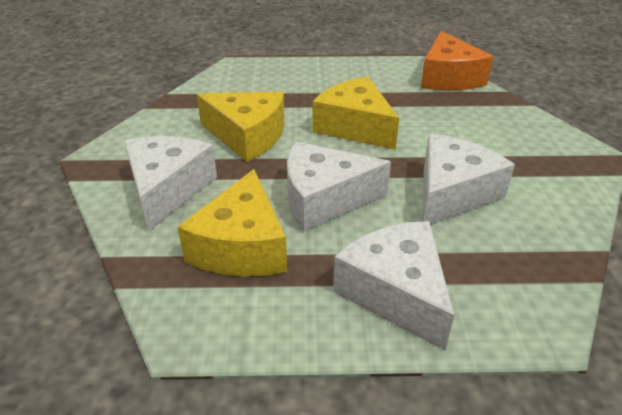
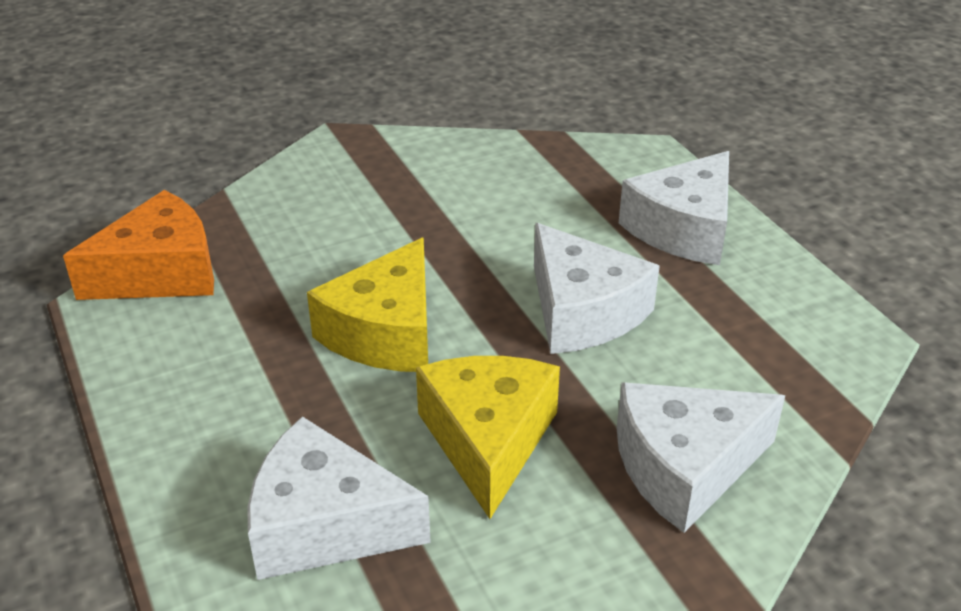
camera: 115 degrees left, 0 degrees up
yellow cheese [178,169,287,277] -> none
white cheese [423,134,515,225] -> white cheese moved to [247,416,431,580]

